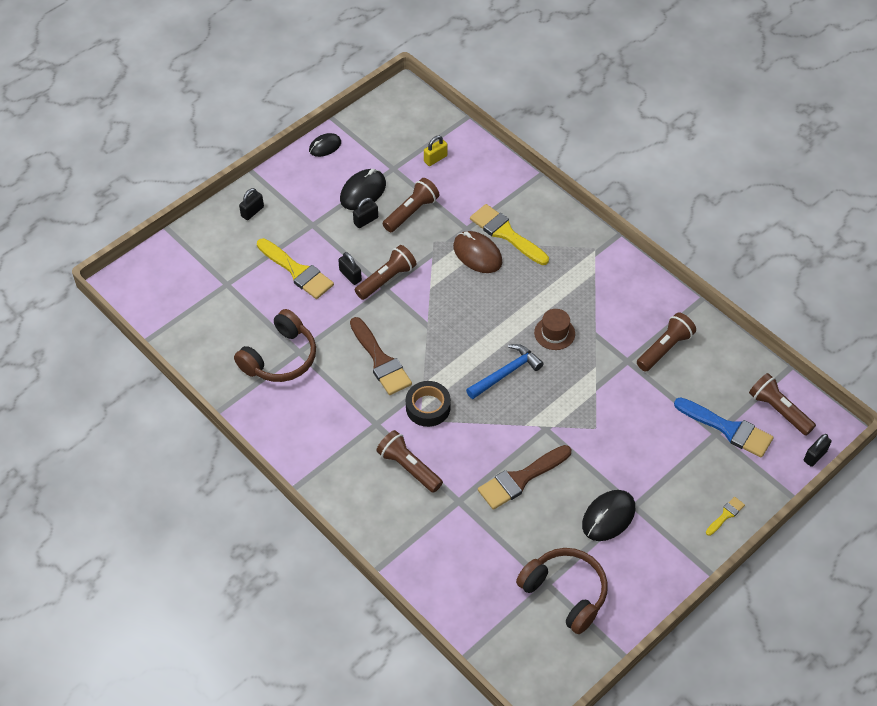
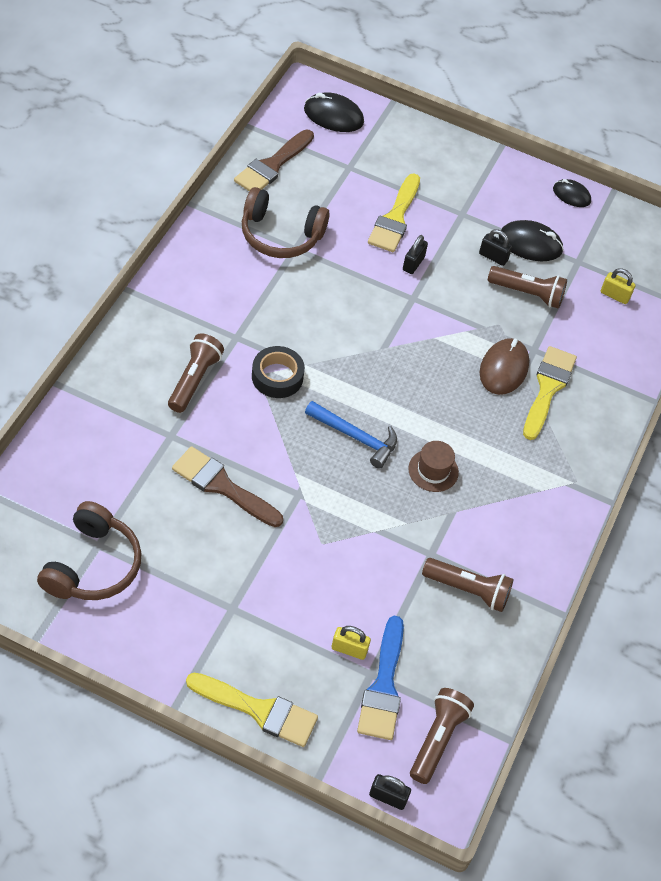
camera: 60 degrees right, 0 degrees up
black padlock [239,188,264,220] -> none
brown brush [350,317,412,395] -> brown brush moved to [234,130,314,191]
brown flashlight [355,245,417,300] -> none
black mouse [582,490,635,541] -> black mouse moved to [304,92,364,132]
yellow brush [706,497,745,536] -> yellow brush [186,673,318,747], size x2.04
none -> yellow padlock [332,626,371,660]

